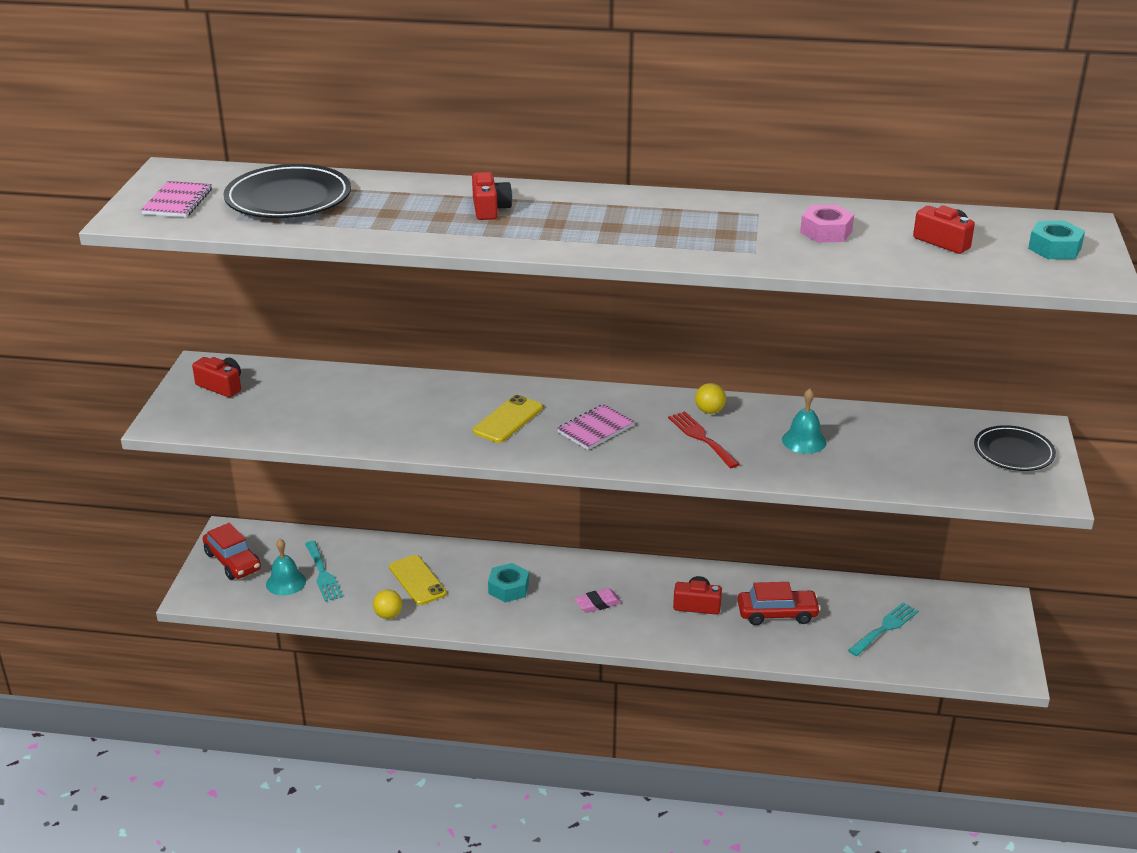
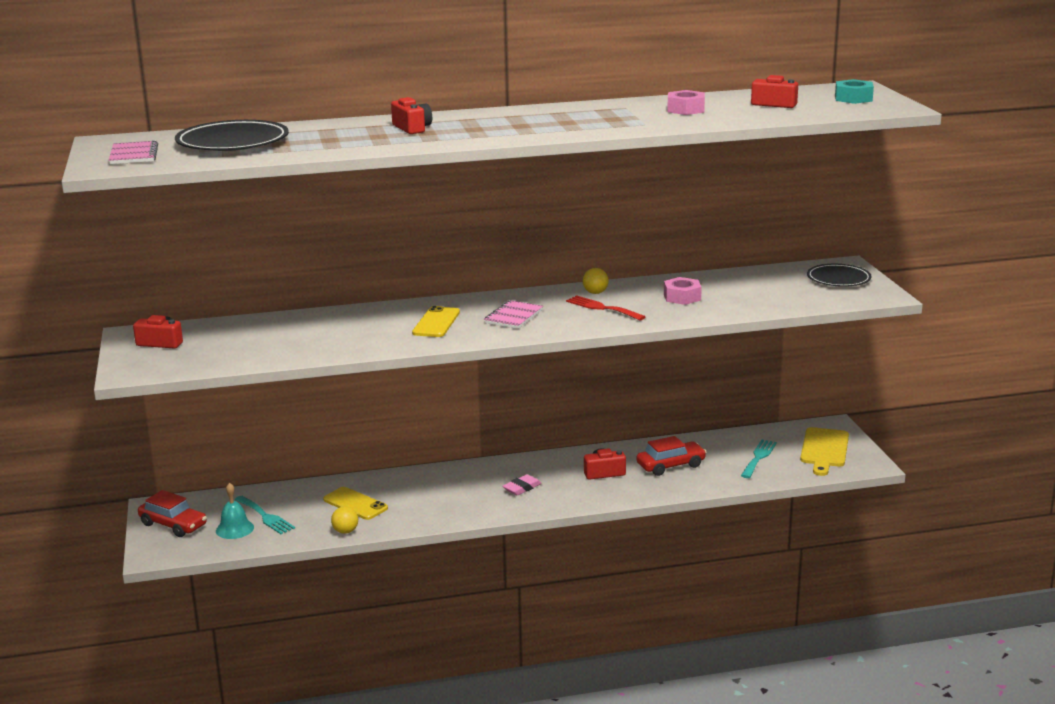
camera: 20 degrees left, 10 degrees down
turquoise nut [488,563,529,602] -> none
turquoise bell [782,388,827,454] -> pink nut [664,277,702,305]
none -> yellow cutting board [800,427,849,476]

